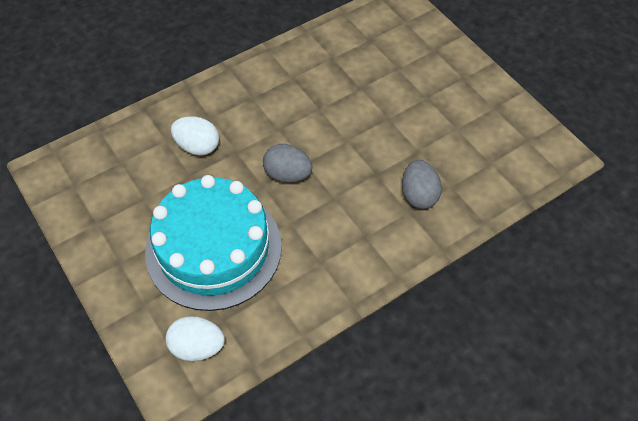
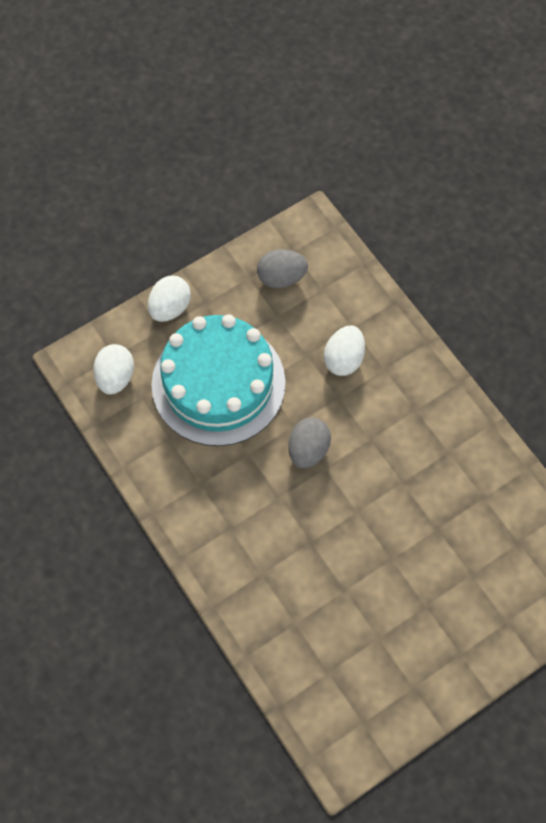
camera: 90 degrees right, 10 degrees up
grey egg [402,160,442,209] -> grey egg moved to [257,249,308,288]
none -> white egg [148,276,191,322]

